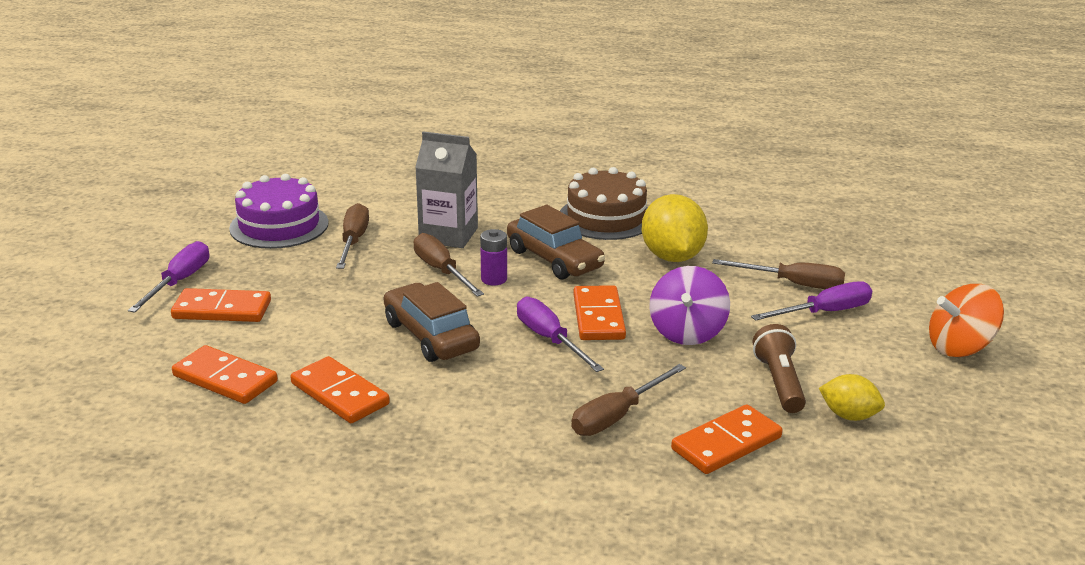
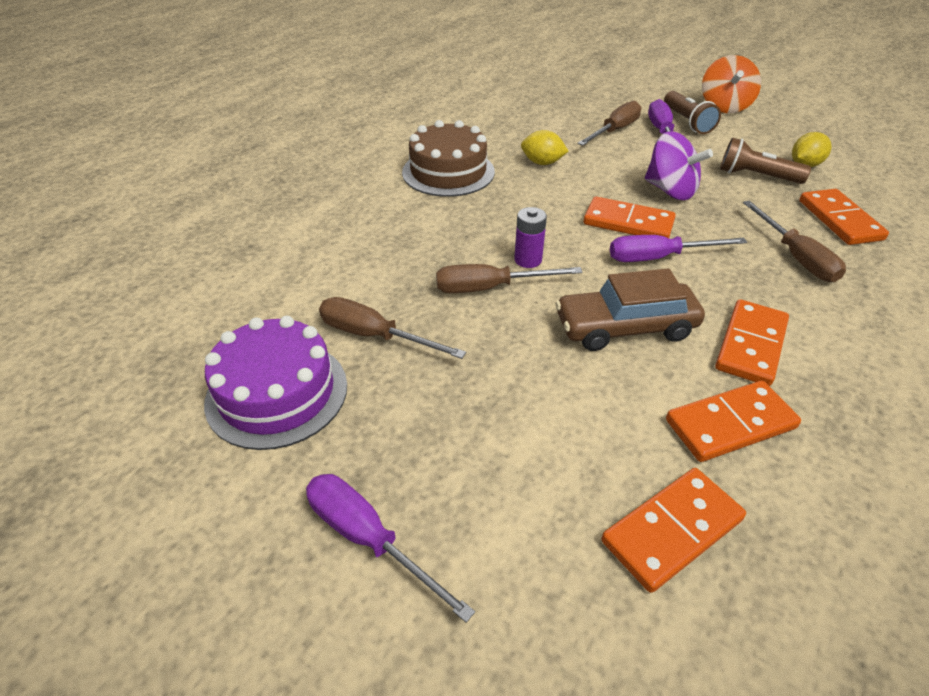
camera: 65 degrees left, 15 degrees up
orange domino [171,288,271,322] -> orange domino moved to [715,299,789,386]
grey carton [415,131,478,248] -> none
brown car [507,205,605,280] -> none
yellow lemon [642,194,708,262] -> yellow lemon [521,130,568,165], size x0.57
none -> brown flashlight [664,91,721,134]

